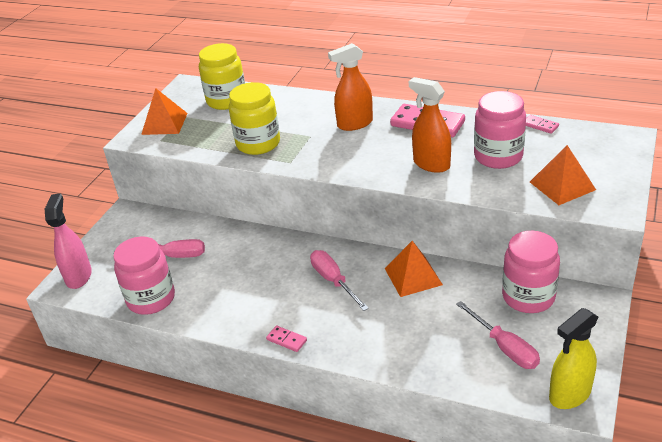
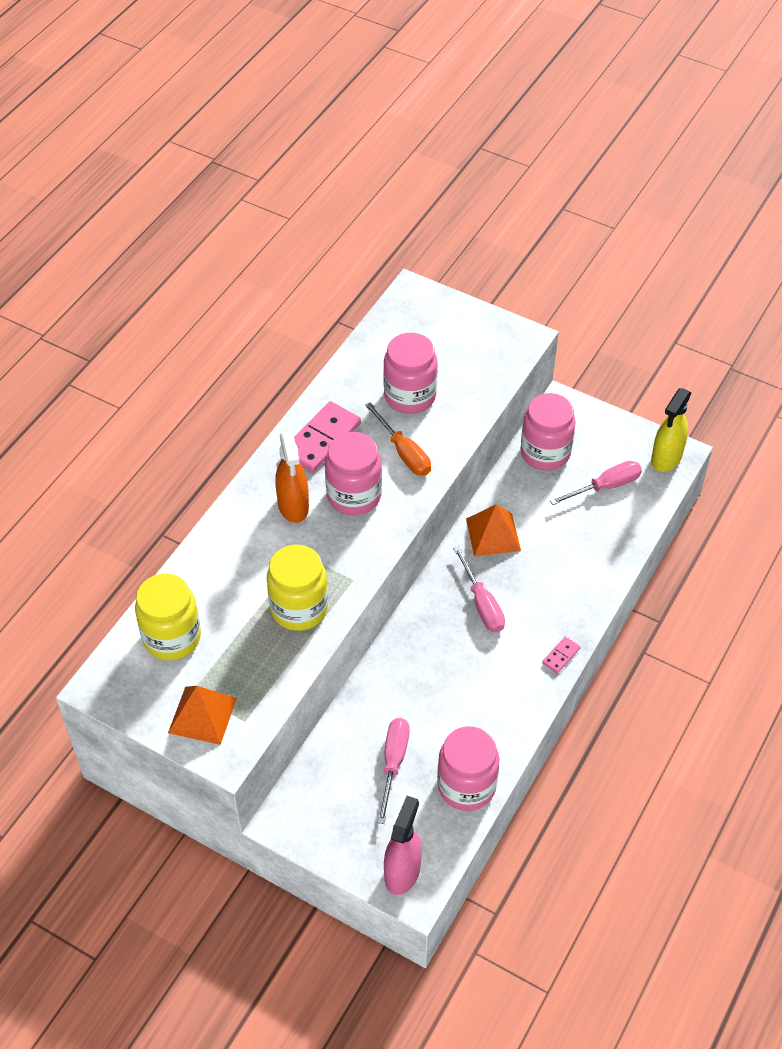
camera: 85 degrees left, 15 degrees up
pink spray bottle [45,194,92,289] -> pink spray bottle turned 105 degrees clockwise [384,796,422,895]
pink screwdriver [310,250,369,311] -> pink screwdriver turned 90 degrees counterclockwise [453,546,505,632]
orange spray bottle [409,77,451,173] -> orange screwdriver [365,402,431,476]
pink domino [526,115,559,134] -> none
orange pyramid [530,145,596,205] -> none
yellow spray bottle [549,308,598,409] -> yellow spray bottle turned 60 degrees clockwise [651,388,692,472]
none -> pink jar [325,432,382,515]

